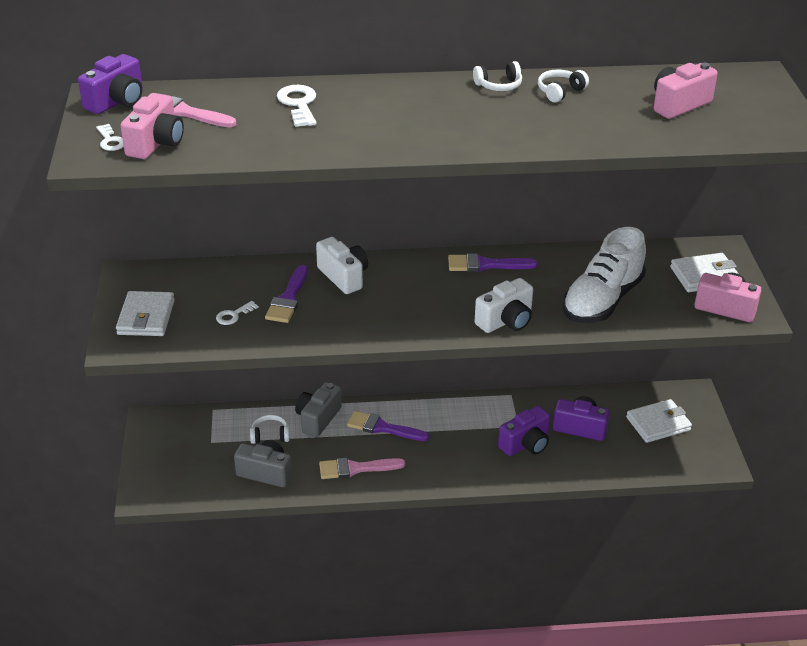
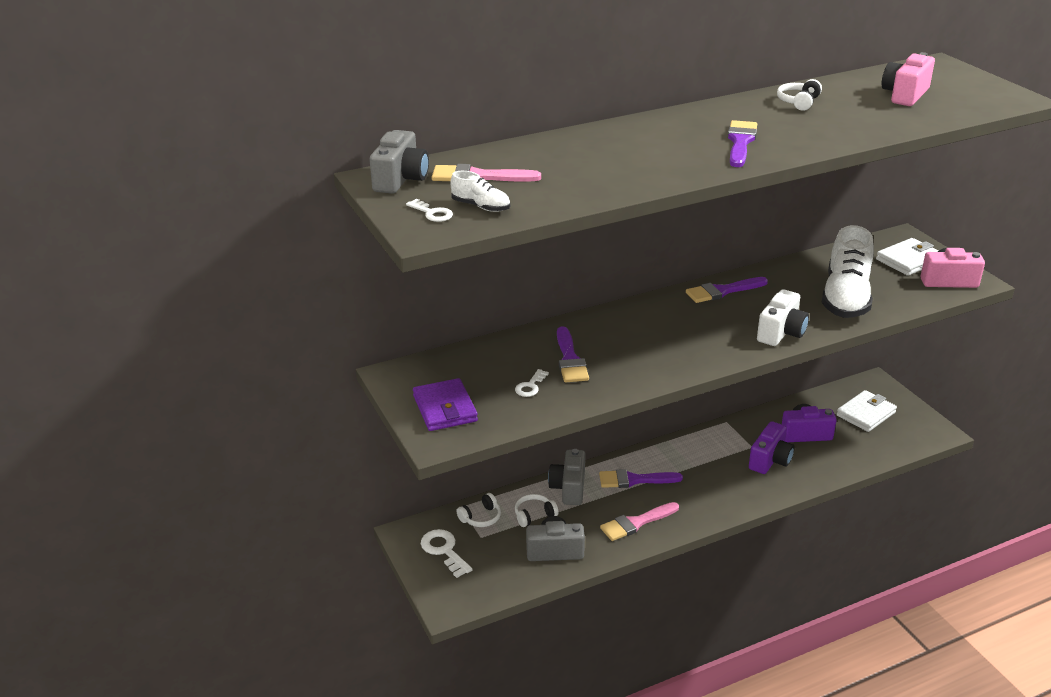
camera: 20 degrees left, 5 degrees down
purple camera [78,54,143,114] -> grey camera [369,130,429,194]
white wallet [116,291,175,336] -> purple wallet [413,378,478,431]
pink camera [121,93,184,159] -> white shoe [450,171,510,212]
white key [277,85,316,127] -> white key moved to [421,529,473,578]
white camera [316,237,368,294] -> none
white headphones [473,61,522,91] -> white headphones moved to [457,493,501,527]
none -> purple brush [728,120,757,167]

